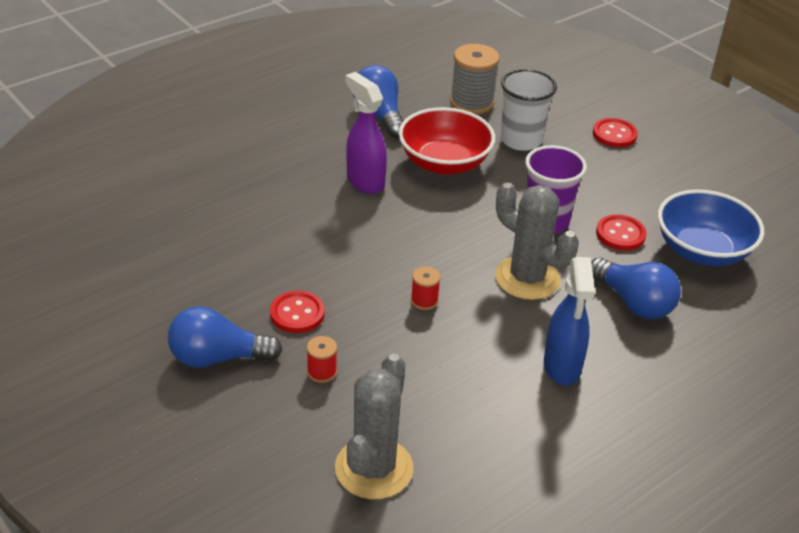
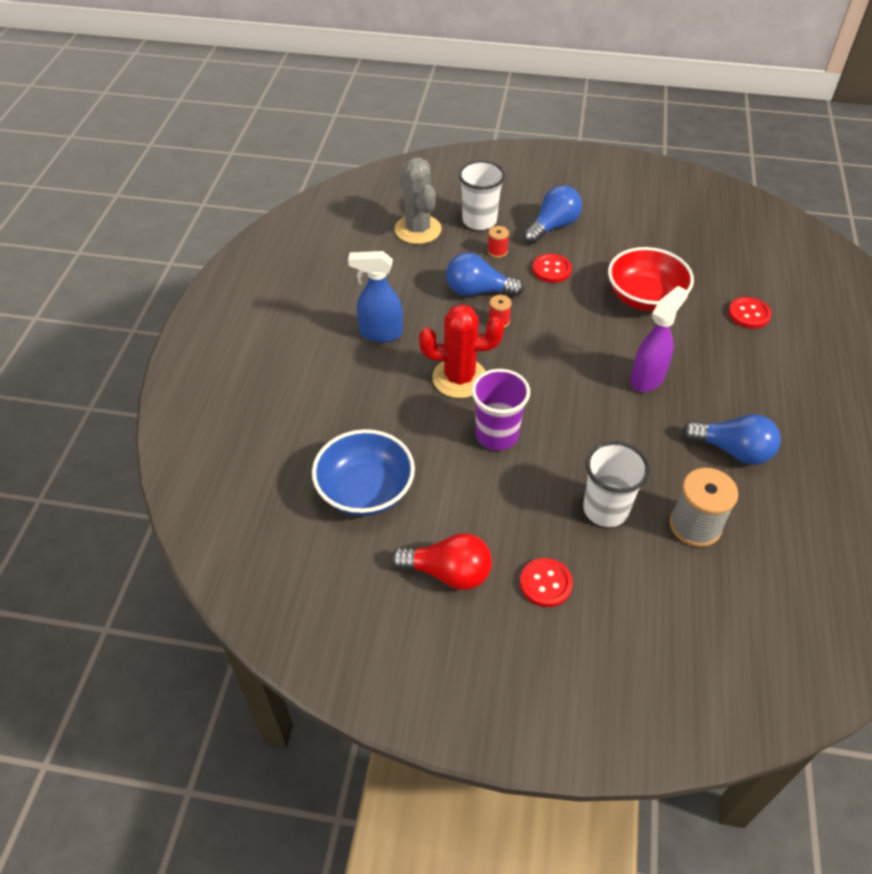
camera: 140 degrees right, 10 degrees up
purple spray bottle [345,72,387,194] -> purple spray bottle turned 60 degrees counterclockwise [630,286,688,392]
red bowl [398,107,495,175] -> red bowl moved to [608,247,694,311]
grey cactus [495,183,579,300] -> red cactus [419,304,504,398]
blue spray bottle [544,257,595,386] -> blue spray bottle turned 45 degrees counterclockwise [348,251,403,343]
blue light bulb [591,258,681,319] -> blue light bulb moved to [446,253,524,296]
red button [596,214,647,251] -> red button moved to [728,297,771,329]
none -> red light bulb [391,533,492,590]
none -> white cup [459,160,505,230]

